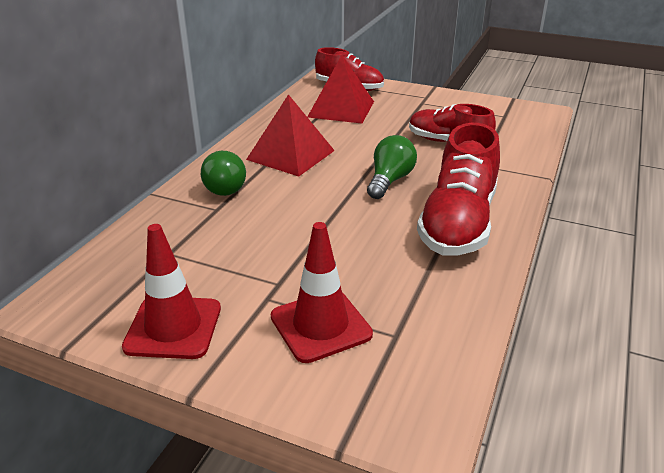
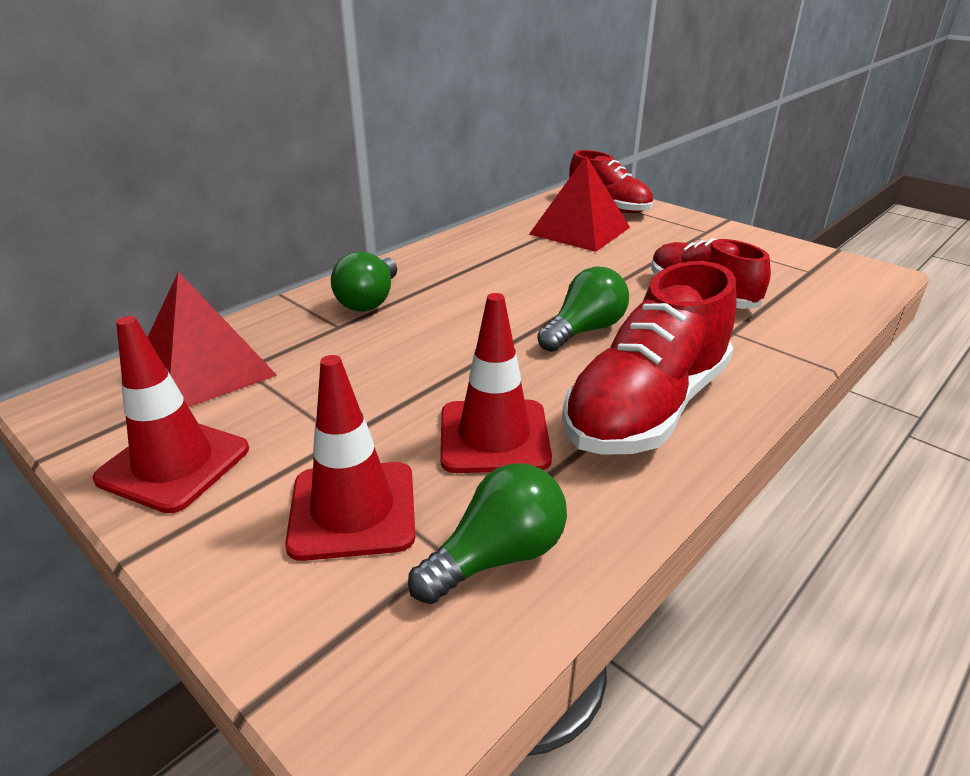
camera: 20 degrees right, 0 degrees up
red pyramid [246,94,335,176] -> red pyramid moved to [147,272,277,407]
none -> green light bulb [408,463,567,604]
none -> red traffic cone [440,293,552,473]

